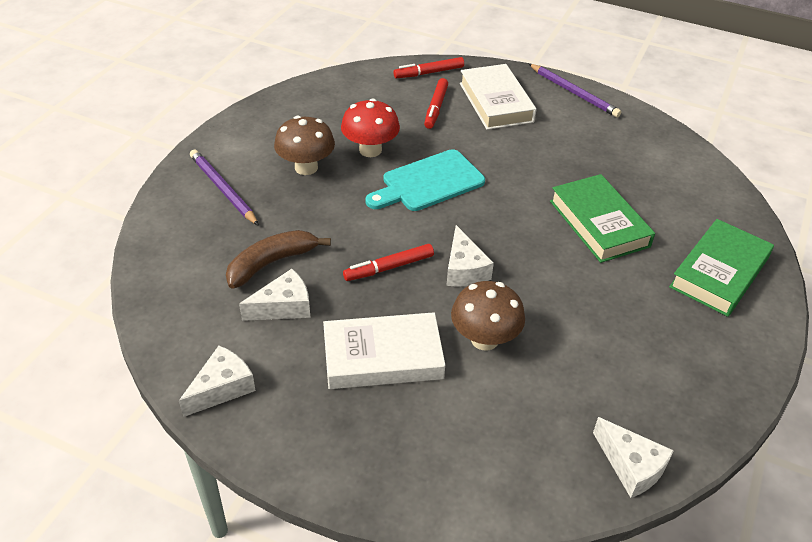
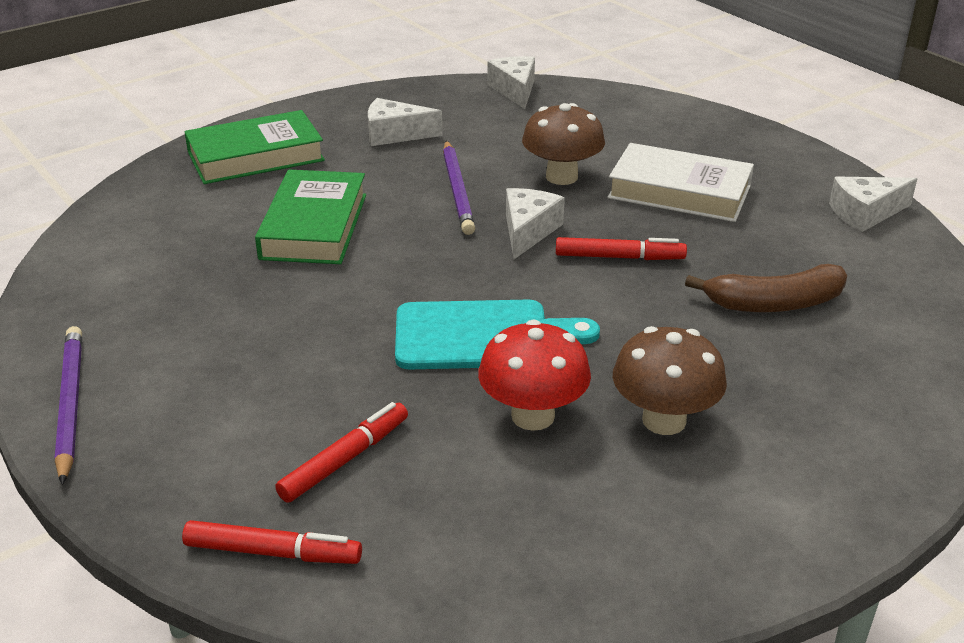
camera: 150 degrees left, 10 degrees down
purple pencil [190,150,259,226] -> purple pencil moved to [443,141,475,235]
white cheese [239,269,311,321] -> white cheese moved to [368,98,442,146]
white book [460,64,537,130] -> none

